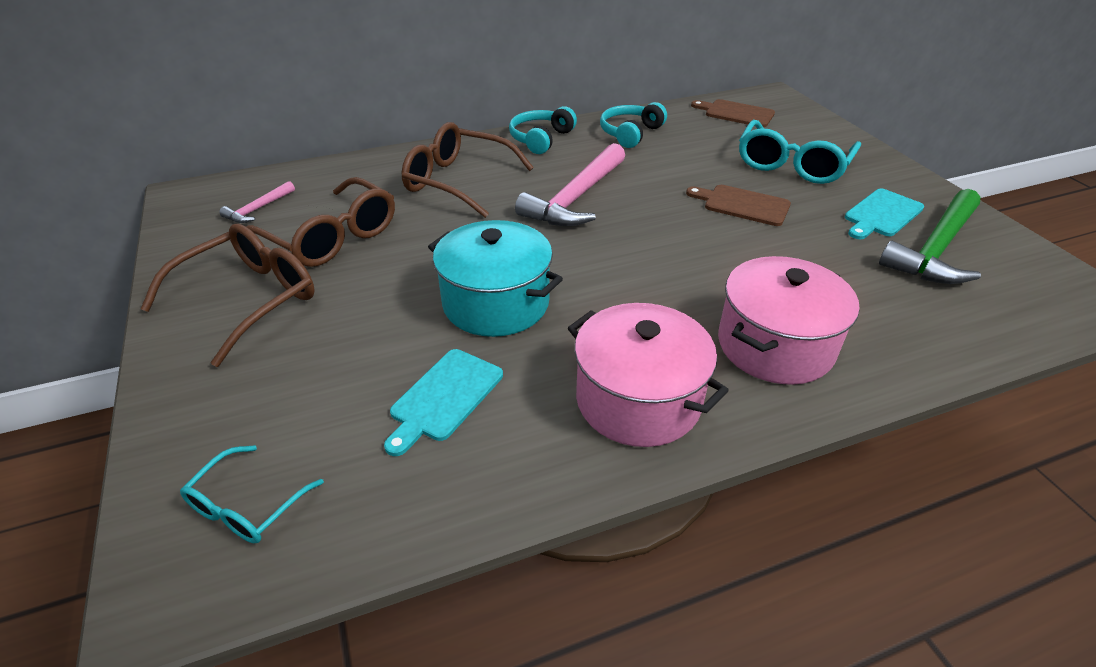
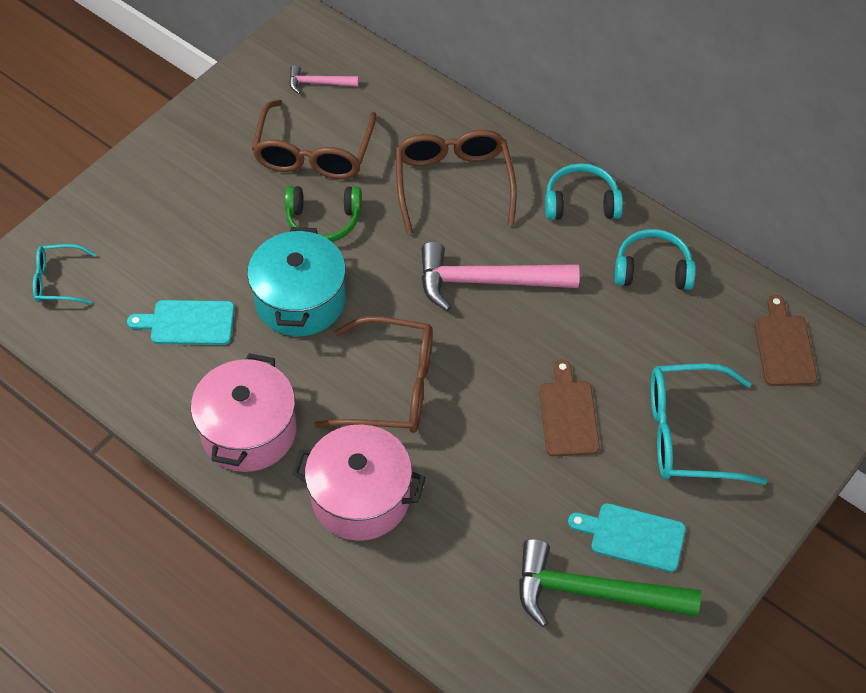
camera: 60 degrees right, 15 degrees up
brown glasses [141,224,315,367] -> brown glasses moved to [314,316,433,433]
none -> green headphones [285,186,362,242]

